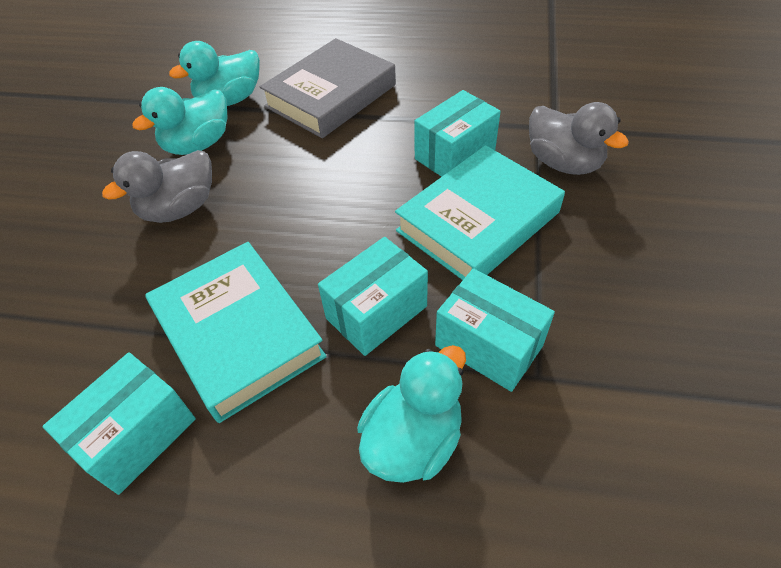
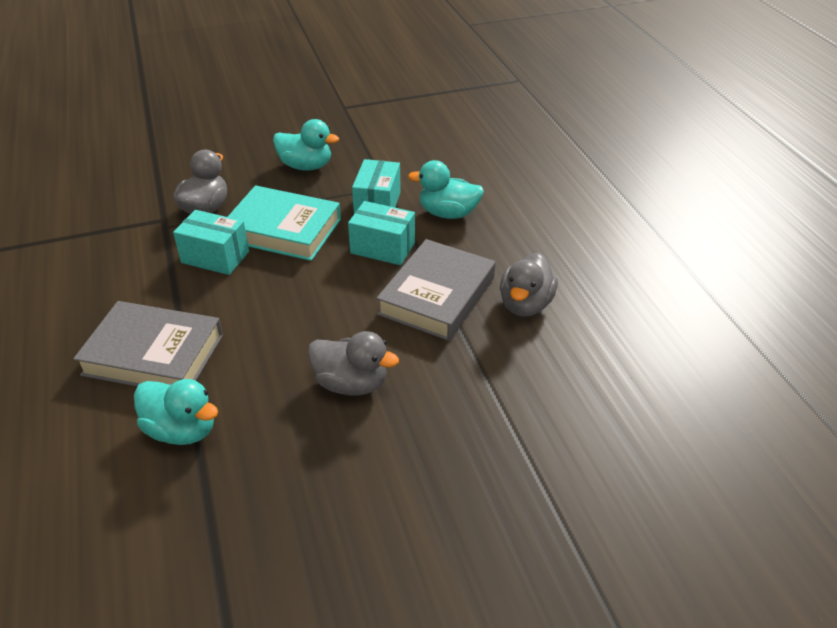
camera: 120 degrees left, 10 degrees down
turquoise box [42,352,196,495] -> grey duck [500,253,558,317]
turquoise duck [132,87,227,155] -> turquoise duck moved to [273,119,339,171]
turquoise book [145,242,327,423] -> grey book [376,239,495,341]

